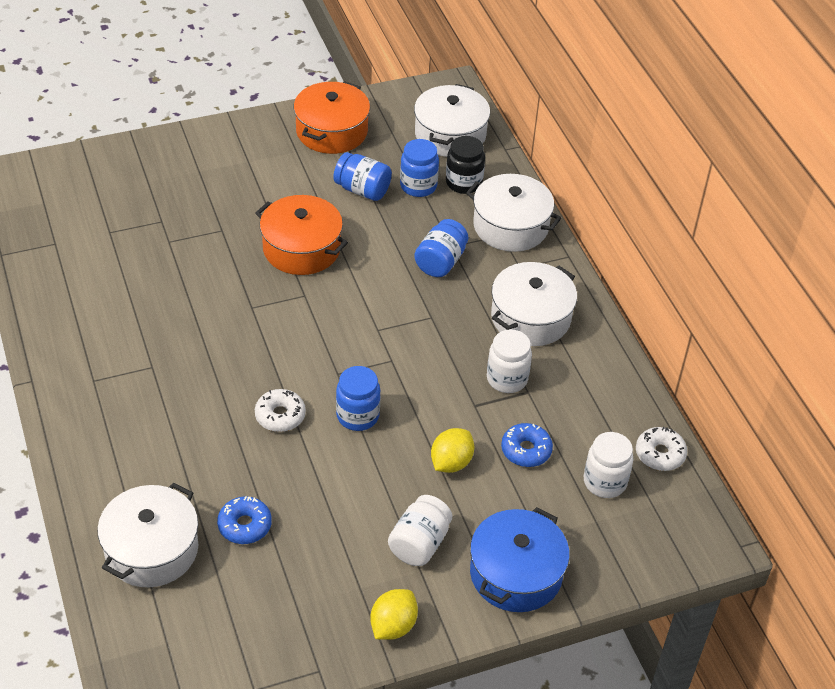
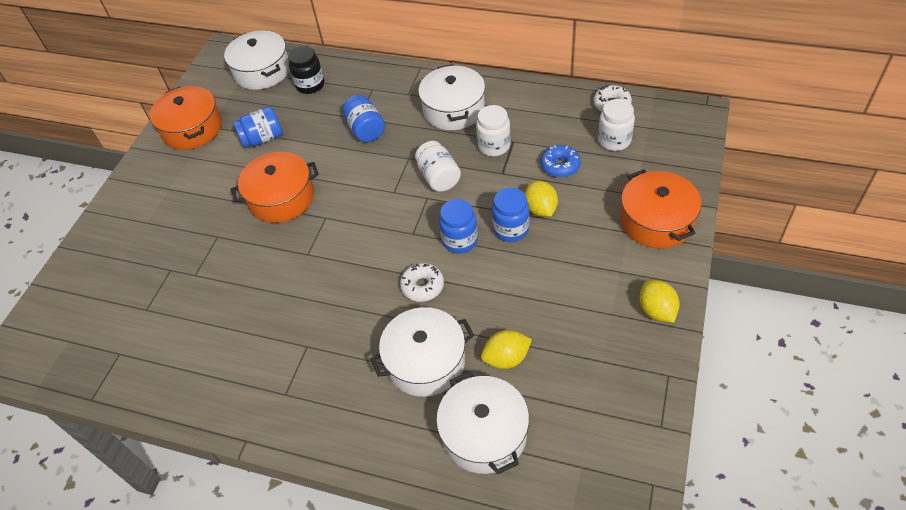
camera: 45 degrees left, 5 degrees up
blue donut [217,496,272,544] -> yellow lemon [481,330,532,369]
white jar [388,495,452,566] -> white jar moved to [415,141,461,192]
blue jar [400,139,439,197] -> blue jar moved to [492,188,529,242]
white pot [466,174,561,252] -> white pot moved to [371,307,474,397]
blue pot [470,507,570,612] -> orange pot [620,169,702,249]

